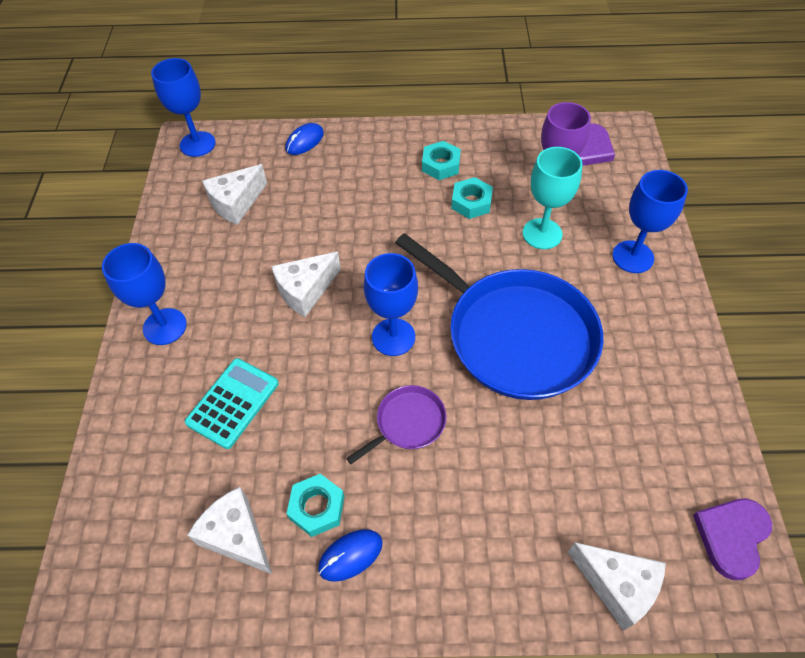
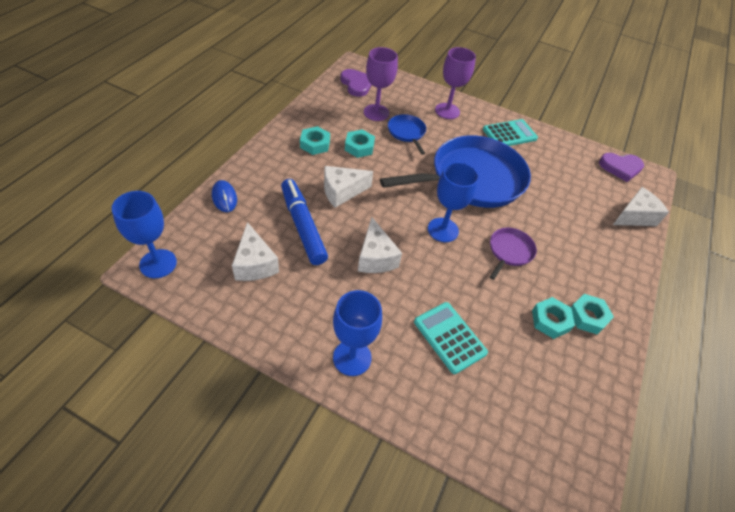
camera: 70 degrees left, 5 degrees down
white cheese [187,487,273,575] -> white cheese moved to [324,166,373,208]
blue mouse [318,529,383,582] -> turquoise nut [571,294,614,335]
purple pan [346,385,447,464] -> purple pan turned 45 degrees clockwise [490,228,537,280]
turquoise goblet [523,147,582,249] -> blue pan [388,114,426,155]
blue goblet [612,170,688,273] -> purple goblet [435,47,476,119]
purple heart [693,499,772,580] -> purple heart turned 60 degrees counterclockwise [599,153,644,182]
none -> blue marker [281,179,328,265]
none -> turquoise calculator [483,119,538,146]

